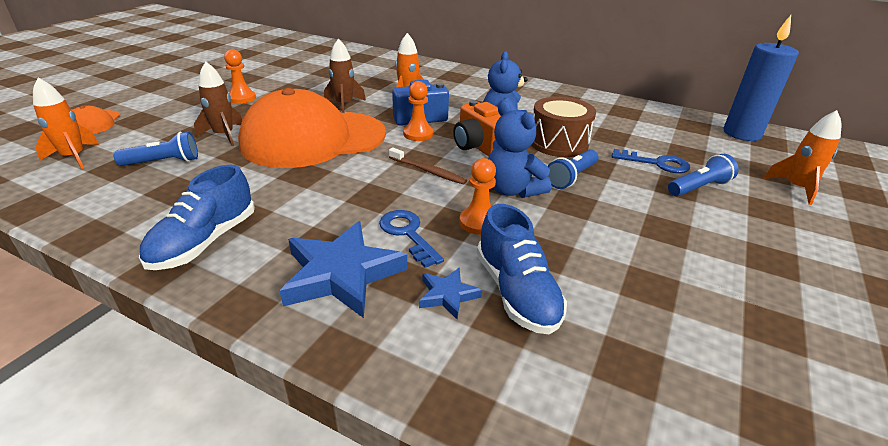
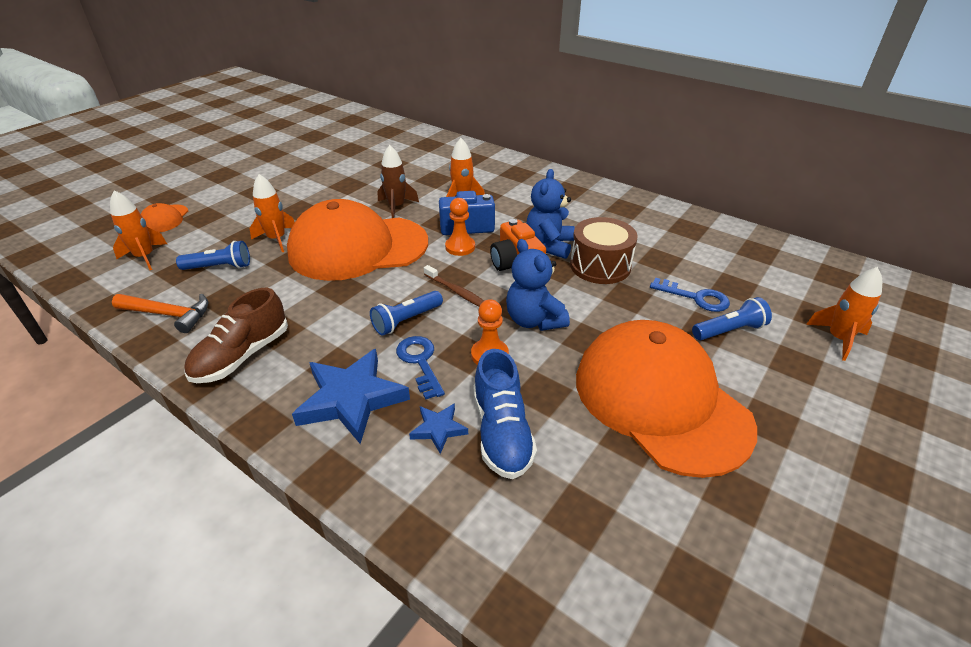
camera: 10 degrees right, 5 degrees up
blue shoe [139,165,255,270] -> brown shoe [184,288,288,383]
brown rocket [194,62,242,146] -> orange rocket [250,174,295,252]
orange pawn [224,49,256,104] -> none
blue flashlight [547,149,598,189] -> blue flashlight moved to [370,291,443,336]
blue candle [724,15,799,141] -> none
none -> orange hammer [112,294,208,333]
none -> orange cap [576,320,757,478]

